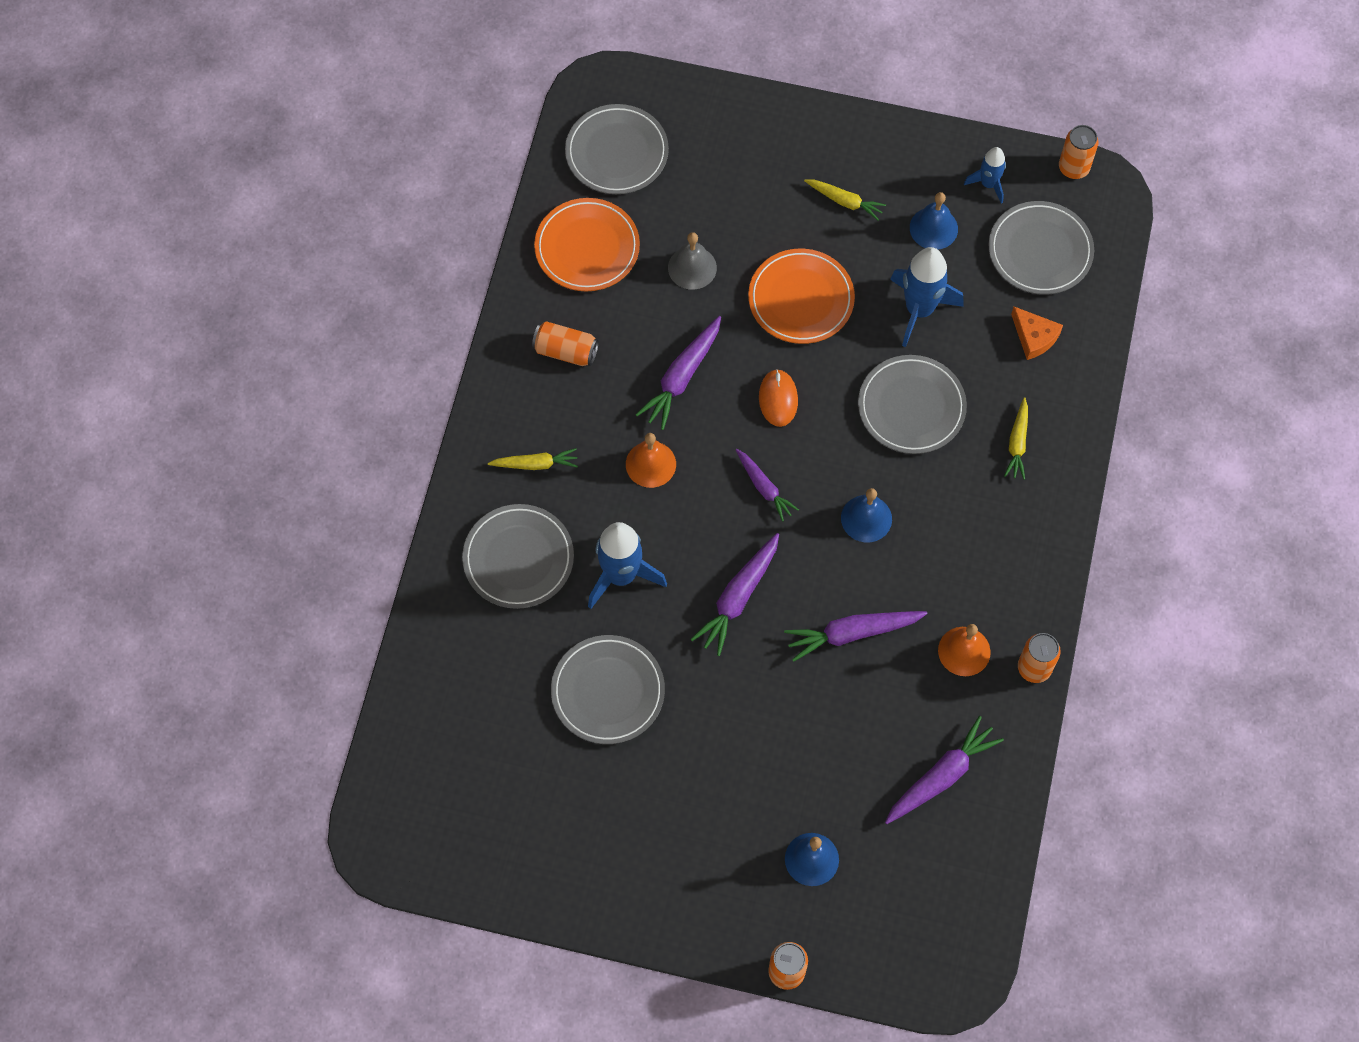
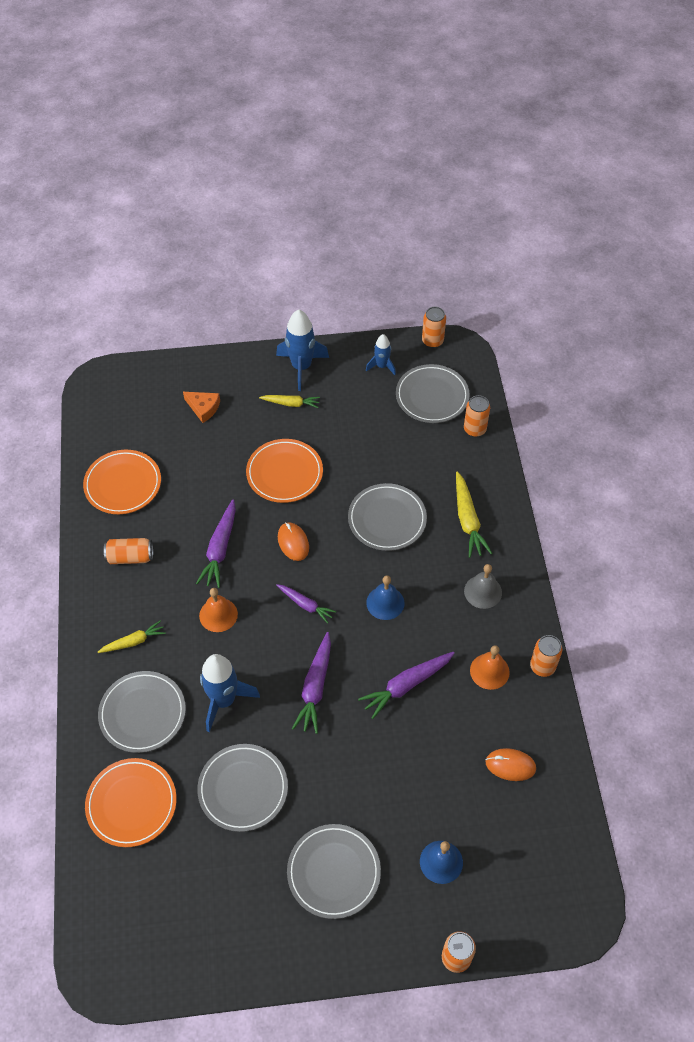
camera: 20 degrees left, 10 degrees down
grey plate [565,104,669,194] -> grey plate moved to [287,824,381,919]
grey bell [668,232,717,290] -> grey bell moved to [464,564,502,609]
purple carrot [885,716,1004,824] -> orange mouse [486,748,536,781]
blue rocket [890,247,964,347] -> blue rocket moved to [276,310,329,391]
blue bell [910,192,958,250] -> none
yellow carrot [1004,397,1028,480] -> yellow carrot [456,472,492,558], size x1.56
orange cheese [1011,307,1063,360] -> orange cheese moved to [183,392,220,423]
none -> orange plate [85,758,177,847]
none -> orange can [464,395,490,437]

